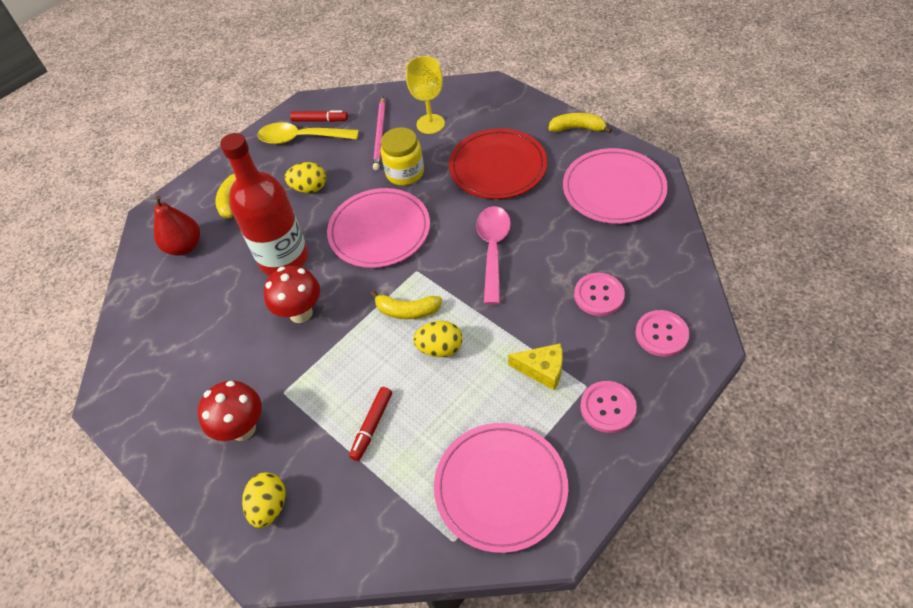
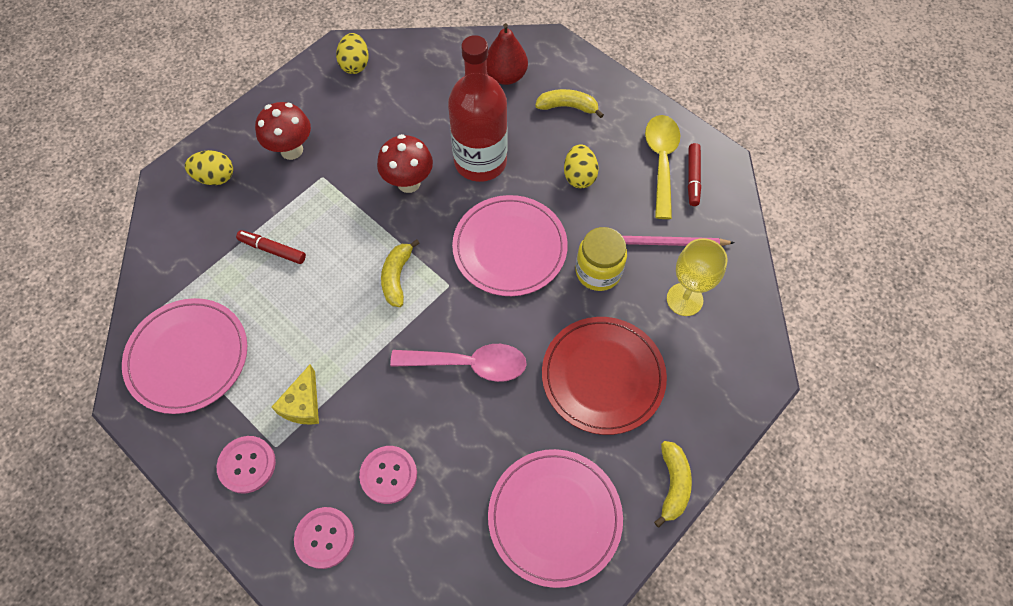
camera: 85 degrees right, 10 degrees up
yellow egg [413,321,463,357] -> yellow egg moved to [336,33,369,74]

